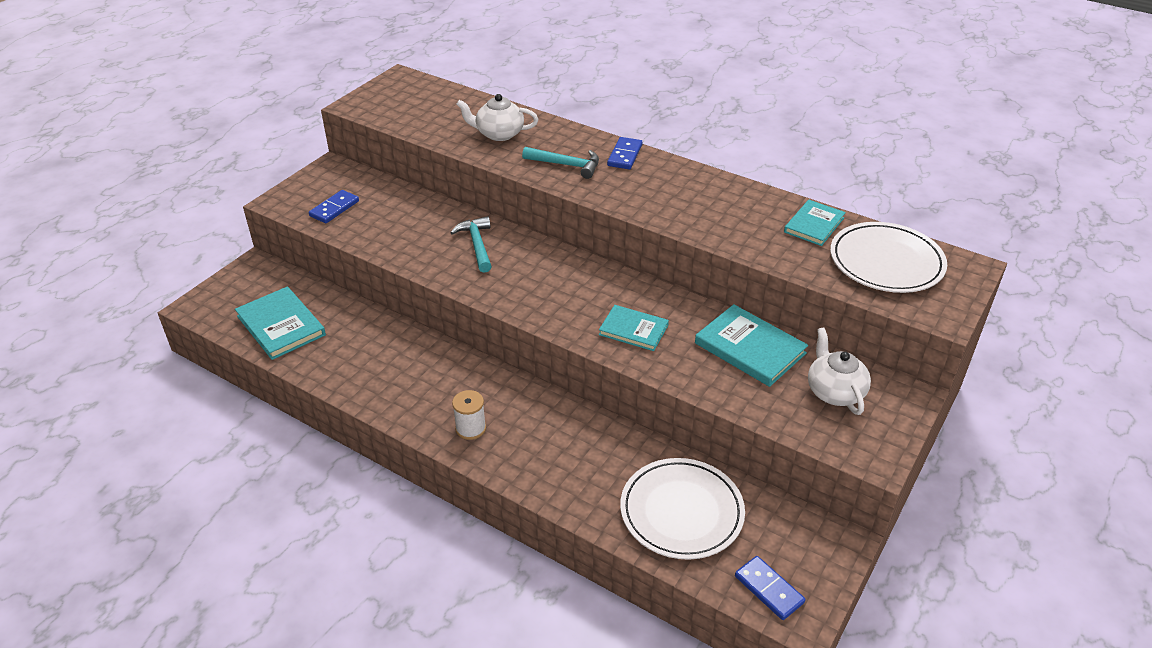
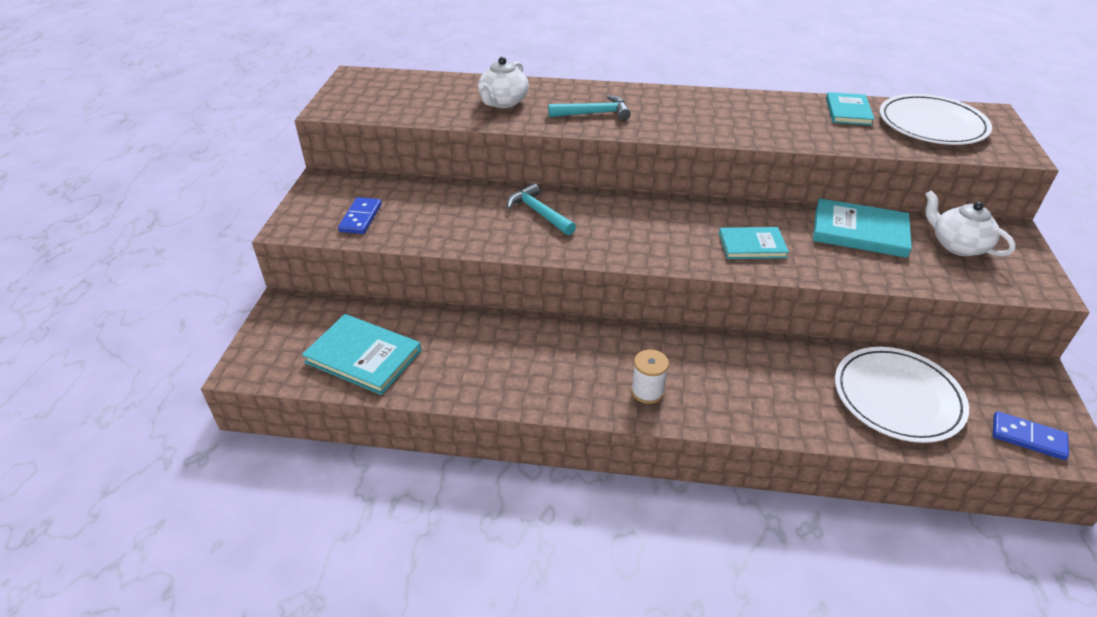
camera: 25 degrees left, 0 degrees up
white teapot [456,94,538,141] -> white teapot turned 45 degrees counterclockwise [478,57,529,108]
blue domino [607,137,642,169] -> none

